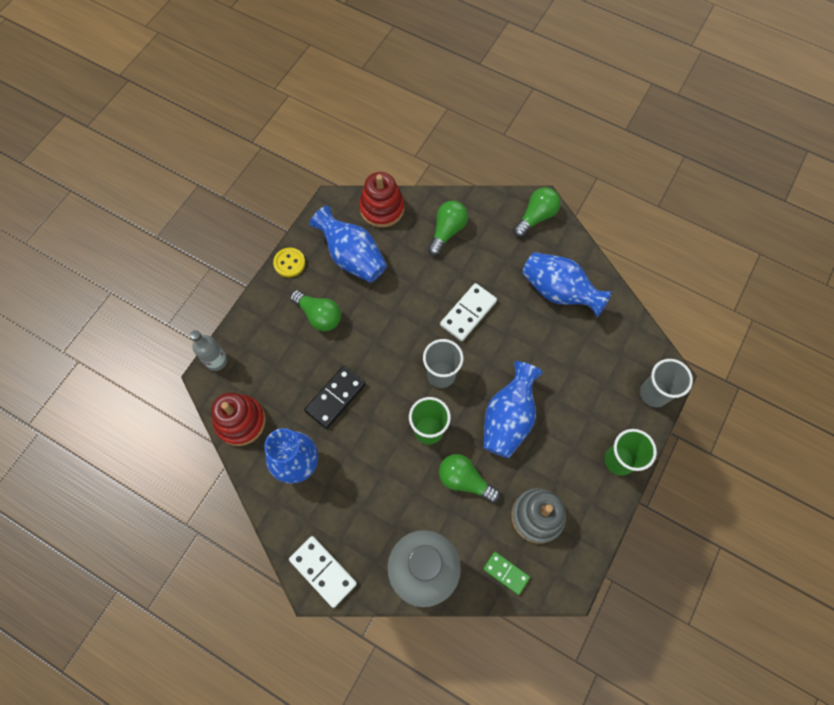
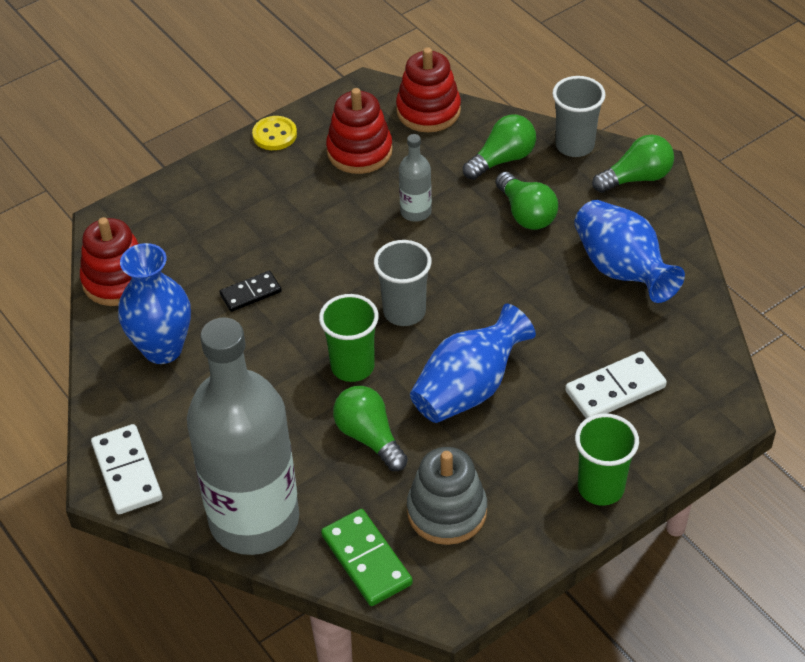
camera: 25 degrees right, 20 degrees down
grey bottle [190,330,228,371] -> grey bottle moved to [399,134,432,222]
green light bulb [290,290,341,331] -> green light bulb moved to [496,172,558,230]
black domino [304,366,366,429] -> black domino [219,271,282,312], size x0.65
blue vase [309,205,387,283] -> red stacking toy [326,88,393,174]
white domino [440,283,497,341] -> white domino moved to [565,351,667,419]
green domino [483,552,530,595] -> green domino [321,509,413,606], size x1.54
grey cup [640,359,693,407] -> grey cup moved to [552,76,605,157]

